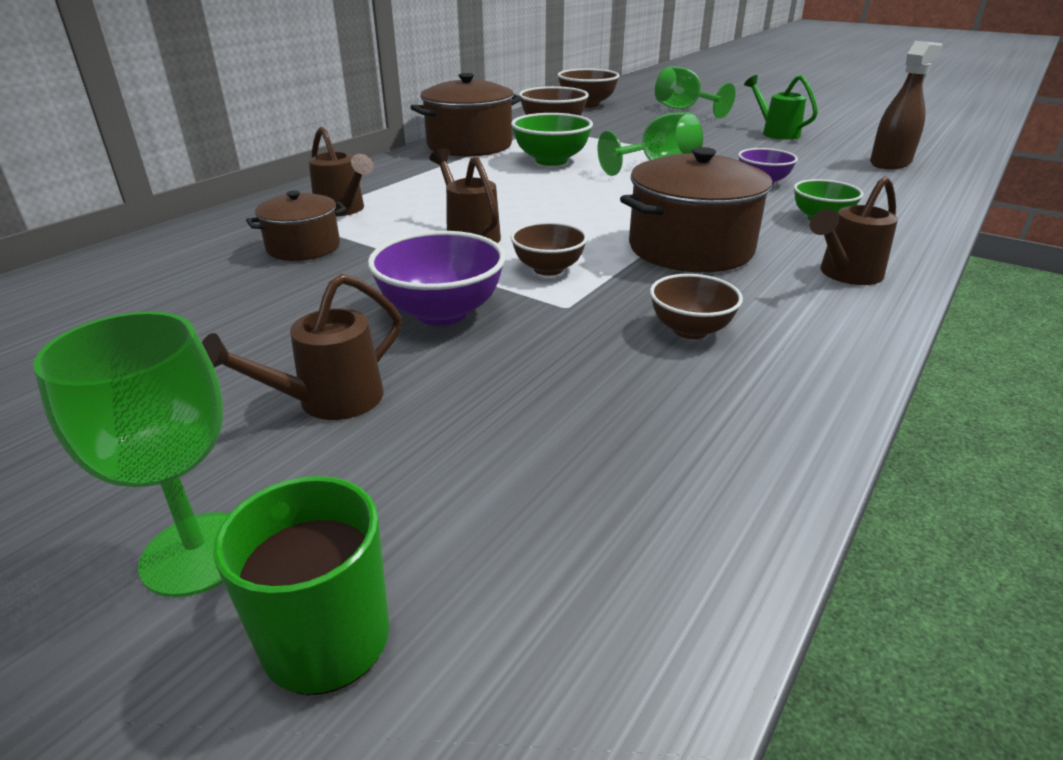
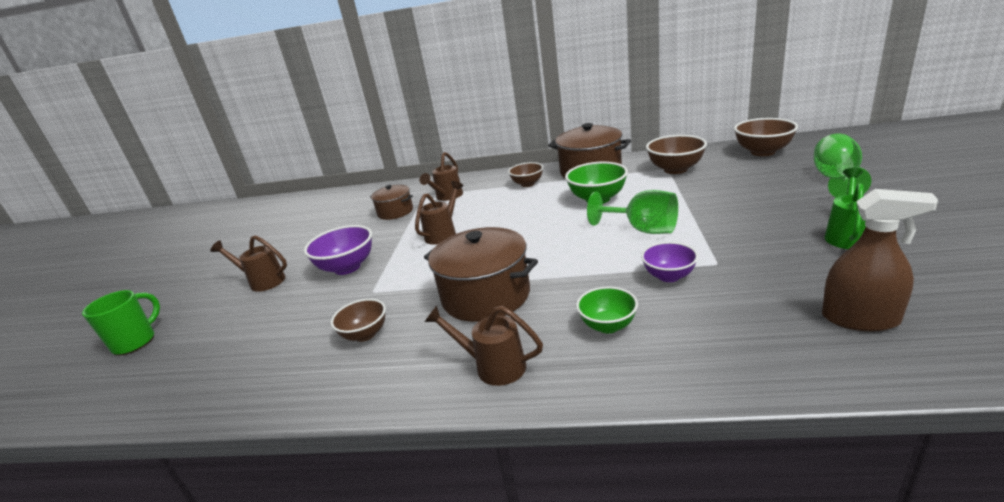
camera: 65 degrees right, 5 degrees down
green goblet [34,311,230,597] -> none
brown bowl [511,222,588,276] -> brown bowl moved to [508,162,543,187]

